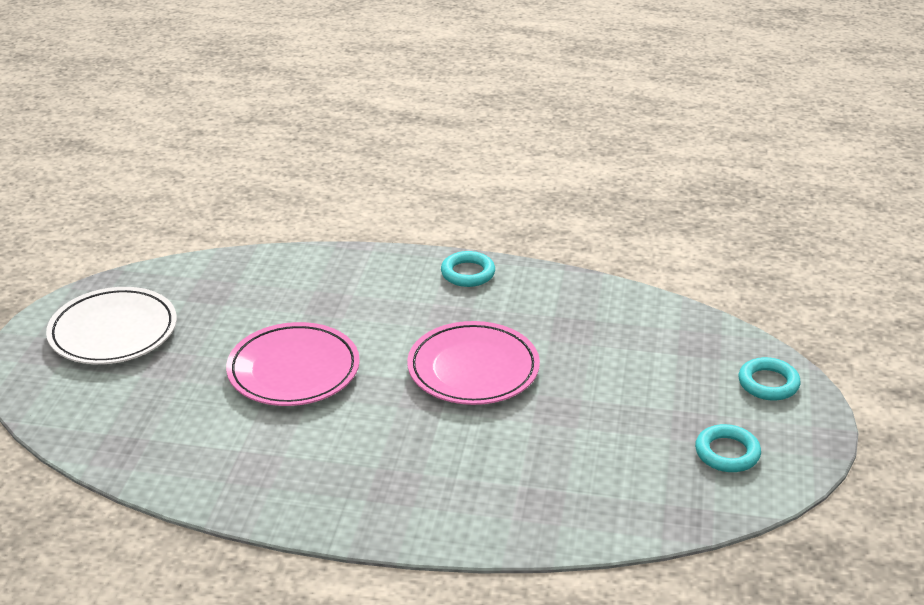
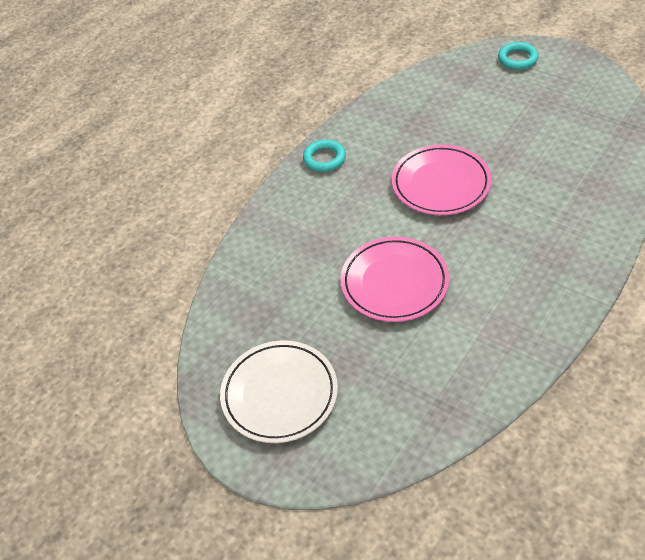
camera: 60 degrees left, 15 degrees up
turquoise ring [695,424,761,472] -> none

